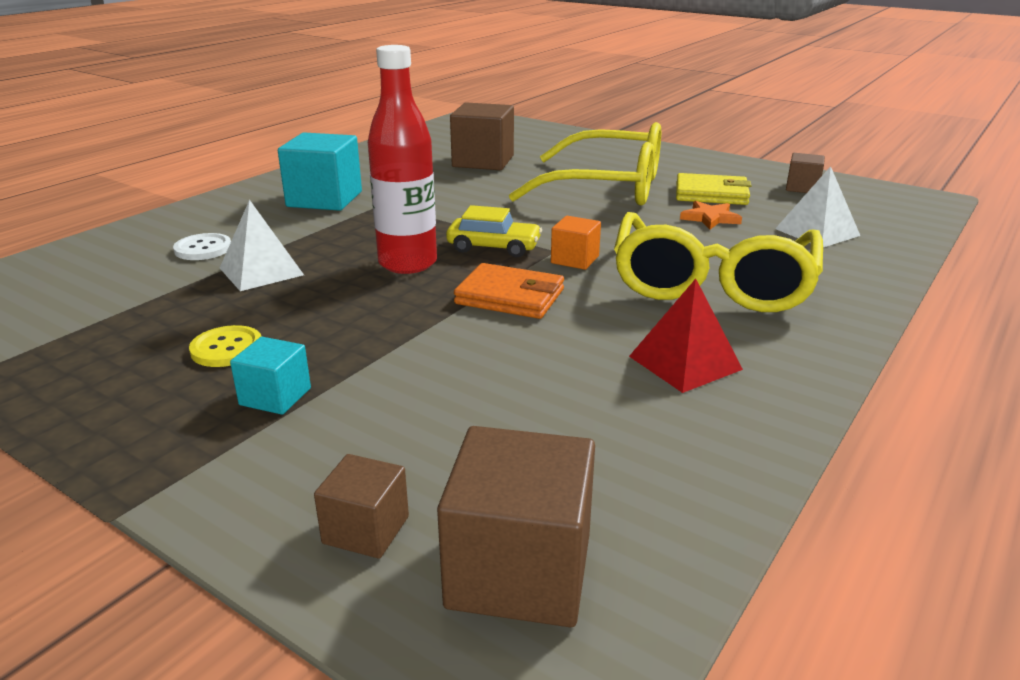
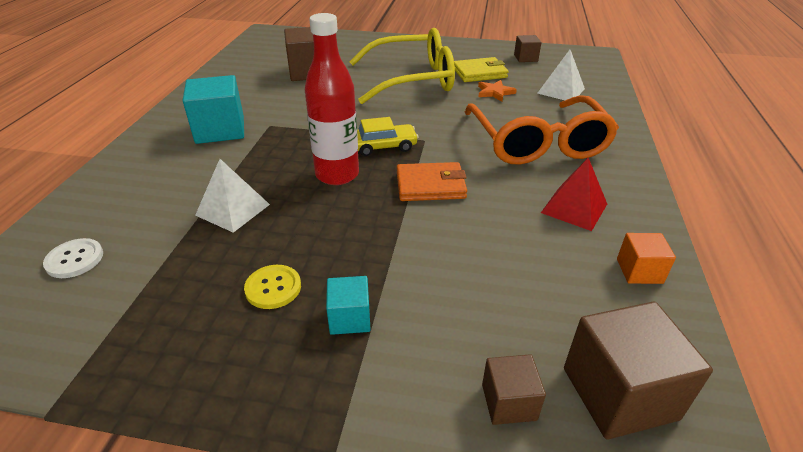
camera: 25 degrees left, 10 degrees up
white button [173,233,231,260] -> white button moved to [43,238,103,278]
orange cube [551,216,601,270] -> orange cube moved to [617,233,676,284]
yellow glasses [614,212,823,312] -> orange glasses [465,95,619,165]

